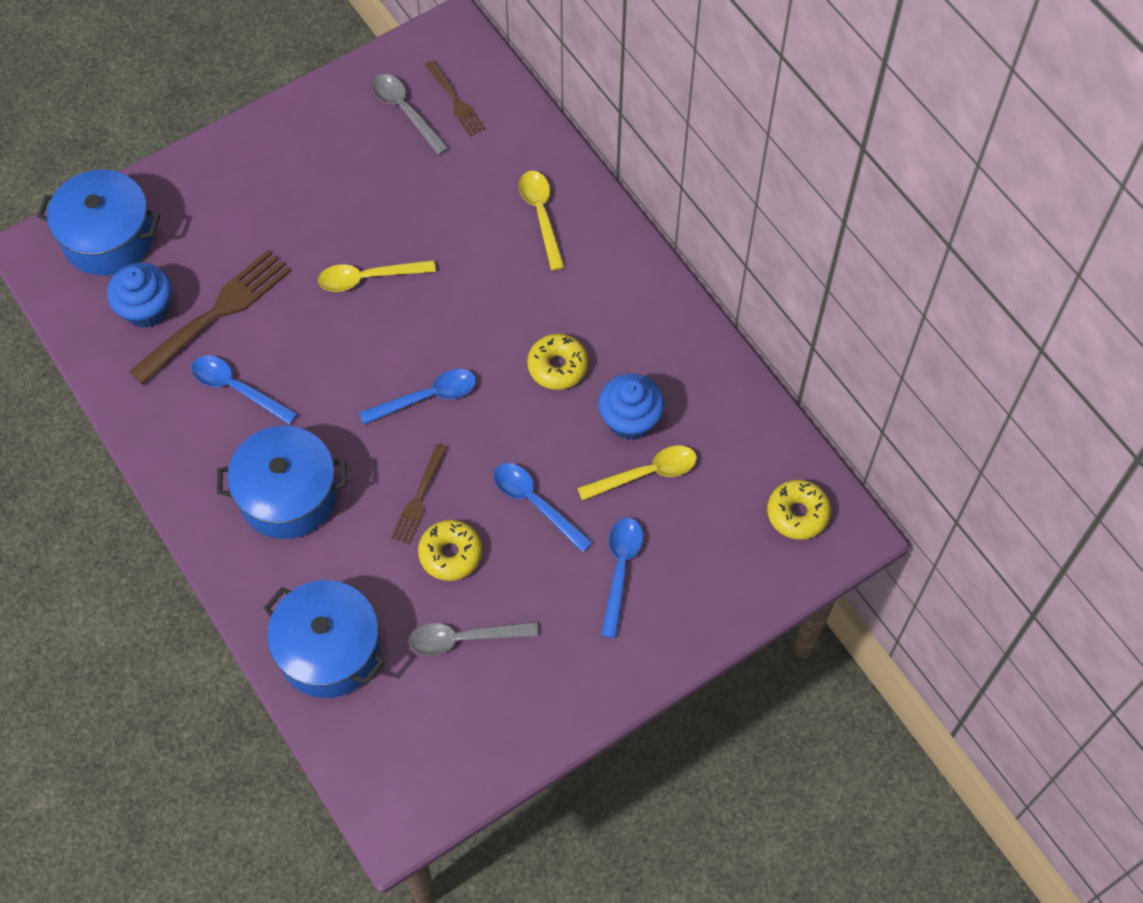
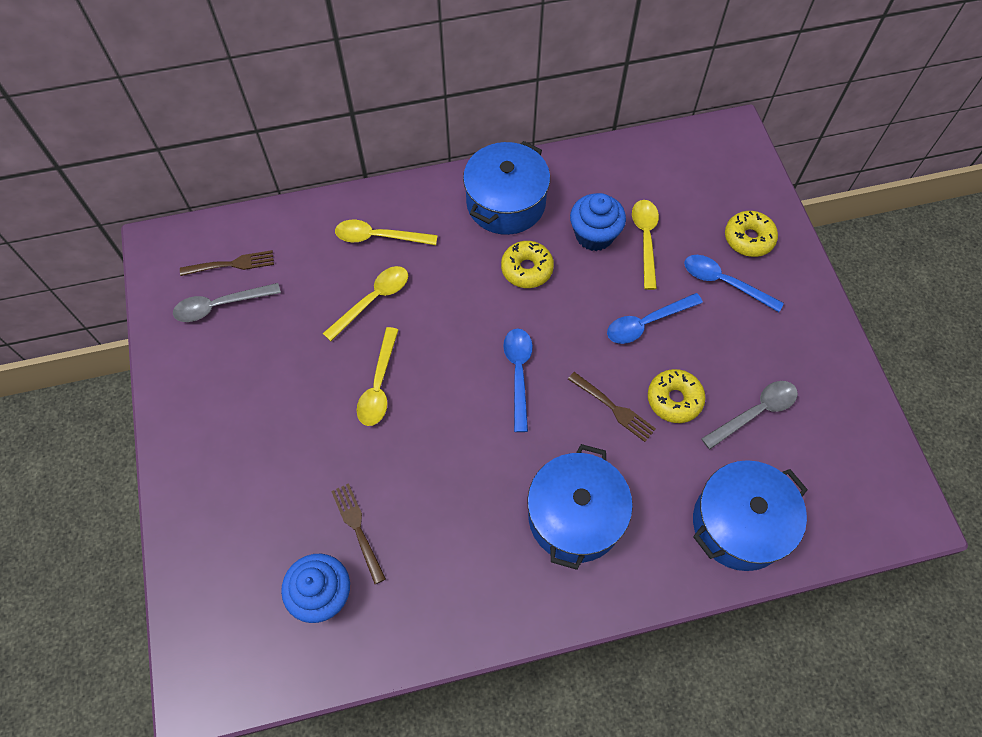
camera: 70 degrees left, 0 degrees up
blue pot [37,169,160,276] -> blue pot moved to [463,141,550,235]
brown fork [129,250,291,385] -> brown fork [331,483,386,584], size x0.56
blue spoon [192,355,298,425] -> none
grey spoon [409,622,538,656] -> grey spoon turned 135 degrees counterclockwise [701,381,798,449]
yellow donut [767,480,831,540] -> yellow donut moved to [725,211,778,257]
none -> yellow spoon [322,266,408,341]

